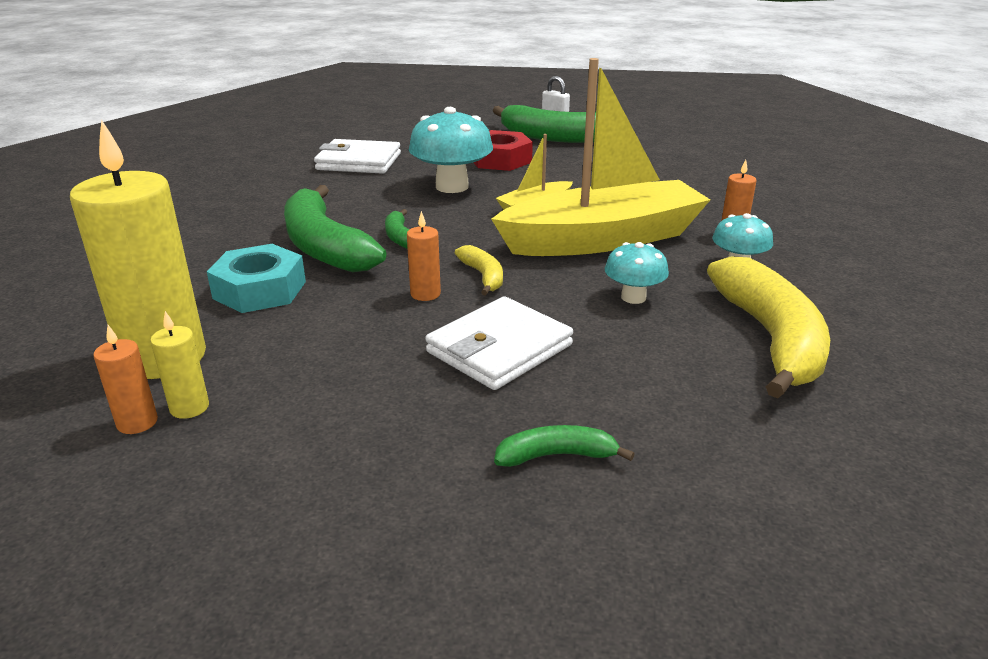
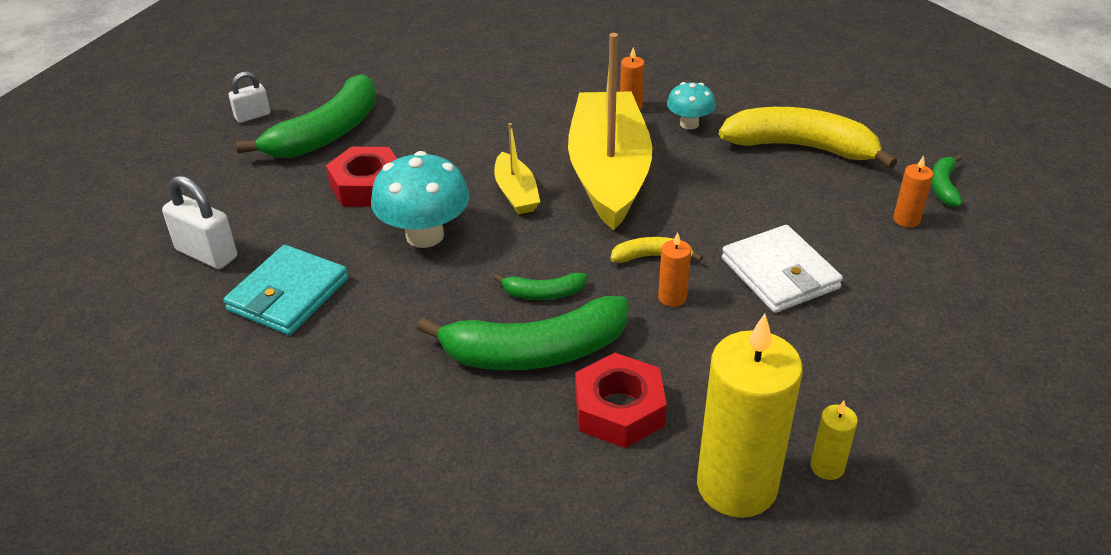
camera: 70 degrees left, 10 degrees up
orange candle [93,325,158,434] -> orange candle moved to [893,155,933,227]
turquoise nut [207,244,306,313] -> red nut [575,353,667,448]
white wallet [314,139,401,174] -> turquoise wallet [223,245,348,335]
green banana [494,425,635,467] -> green banana moved to [931,155,963,207]
turquoise mushroom [605,242,669,304] -> none
none -> white padlock [162,176,237,269]

